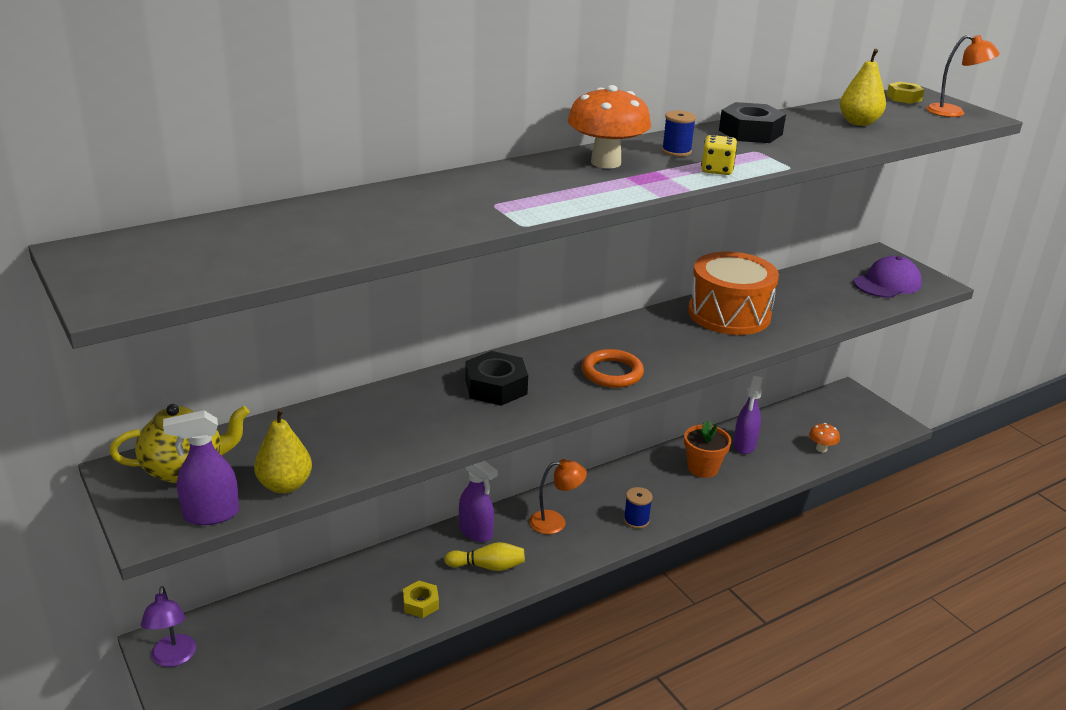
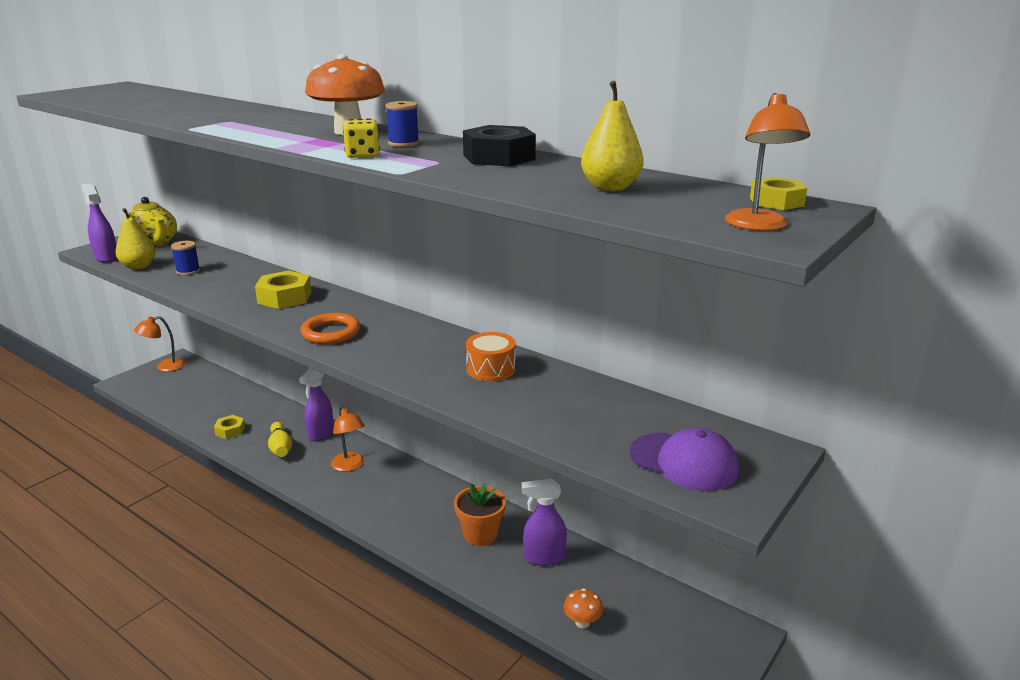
camera: 70 degrees right, 5 degrees down
purple lamp [141,586,196,667] -> orange lamp [134,316,185,372]
black nut [465,351,528,406] -> yellow nut [255,270,312,309]
blue spool [624,487,653,529] -> blue spool moved to [171,241,200,275]
orange drum [688,251,779,335] -> orange drum [466,332,516,381], size x0.53

